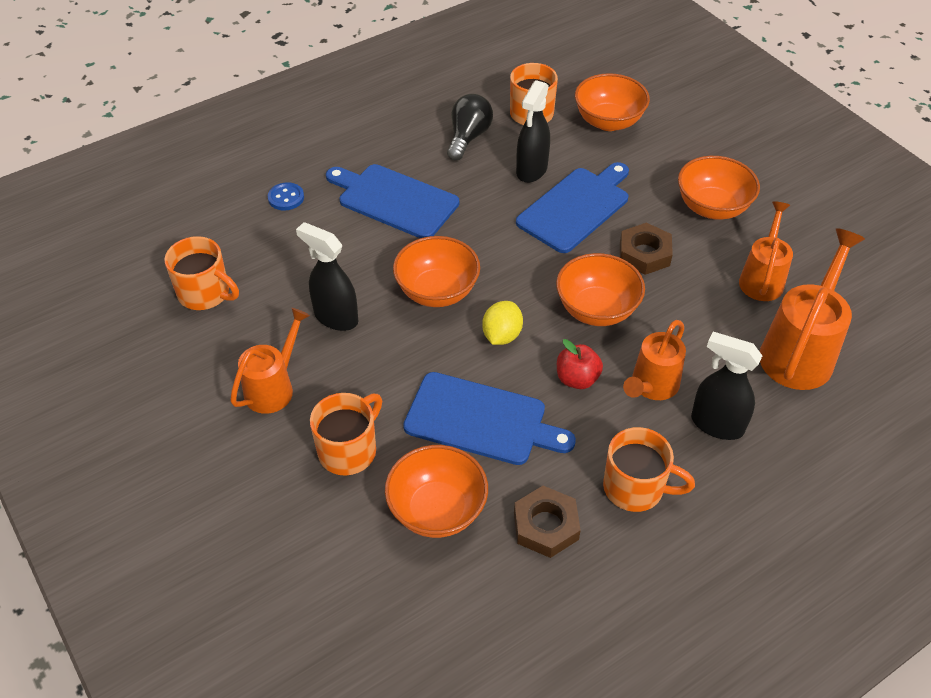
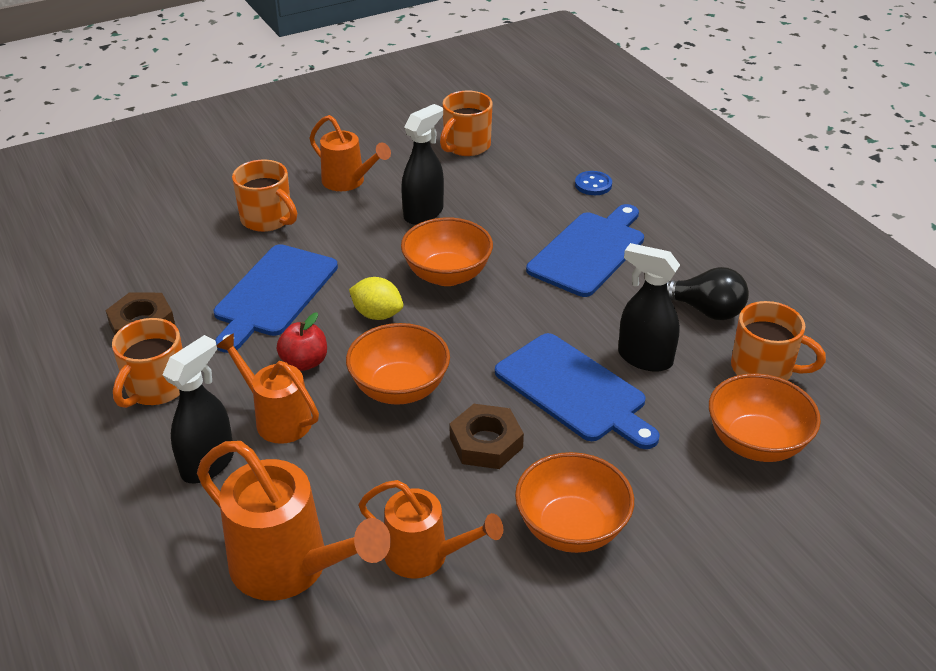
camera: 95 degrees right, 10 degrees down
orange bowl [385,445,488,538] -> none

